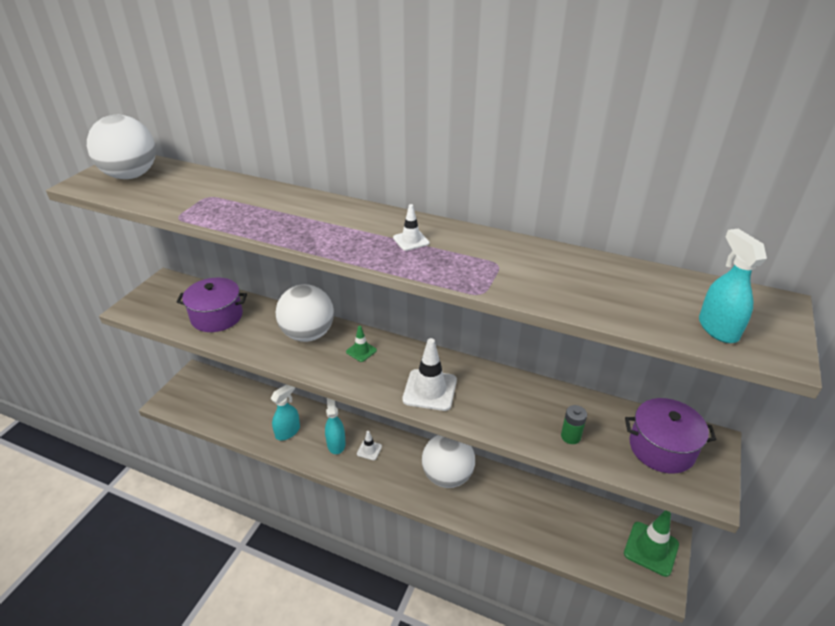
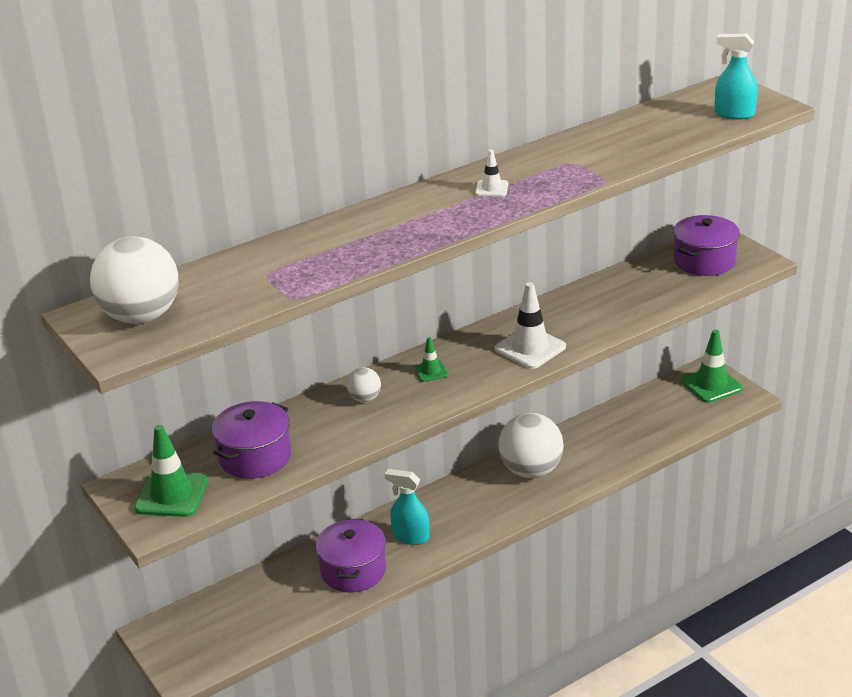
camera: 55 degrees left, 5 degrees down
turquoise spray bottle [270,384,300,440] -> purple pot [316,519,386,593]
white ball [276,284,334,342] -> white ball [346,367,381,402], size x0.47
white traffic cone [357,431,382,460] -> none
green battery [561,405,587,444] -> none
none -> green traffic cone [134,425,208,517]

